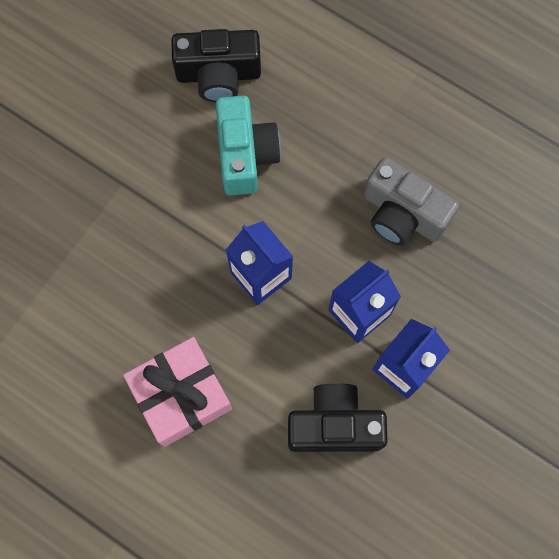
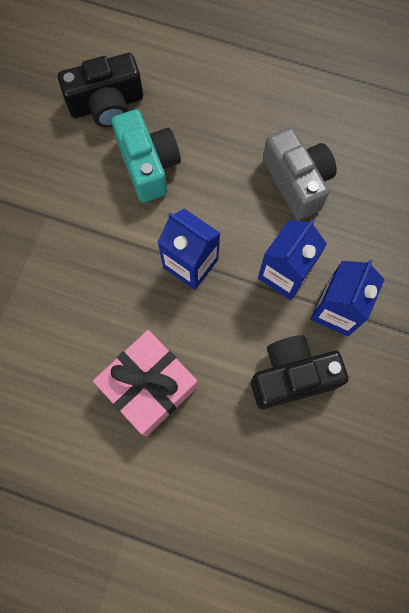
camera: 15 degrees left, 0 degrees up
grey camera [364,157,459,245] -> grey camera turned 135 degrees counterclockwise [263,127,337,220]

